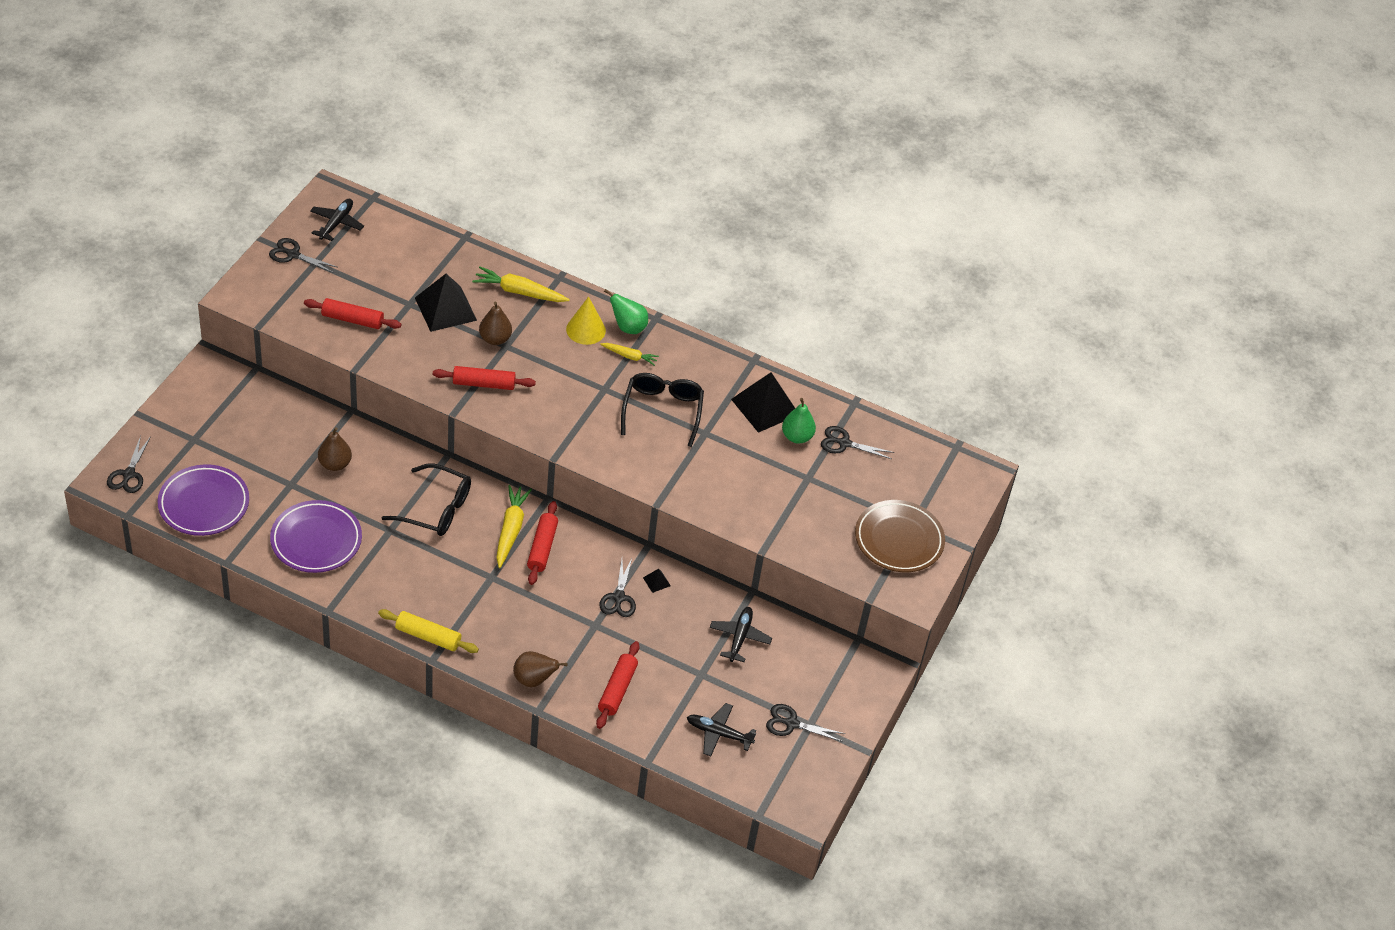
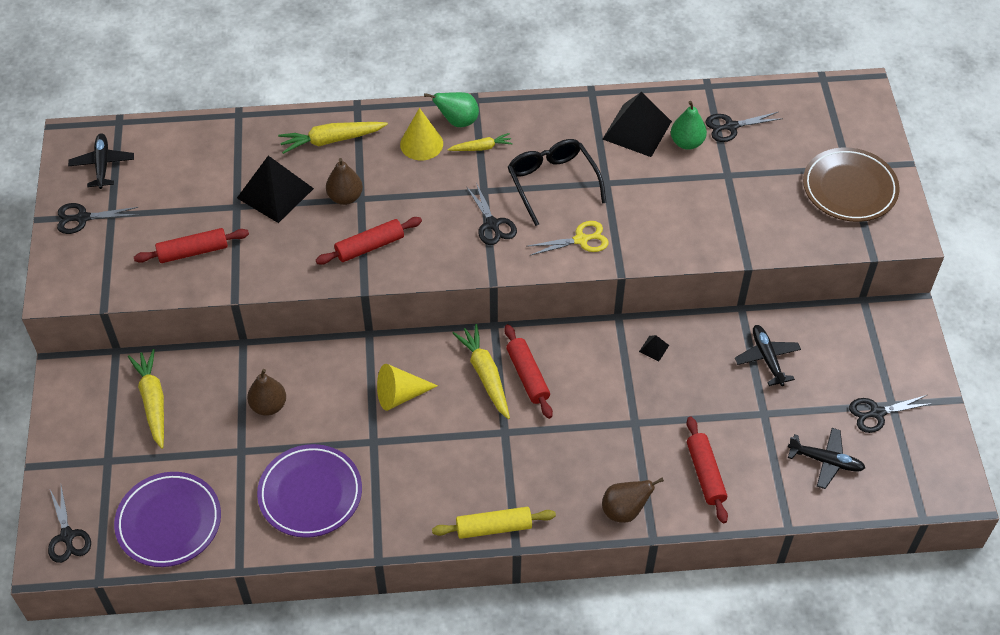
camera: 25 degrees left, 5 degrees up
black glasses [382,464,471,536] -> yellow cone [377,364,438,411]
black scissors [599,558,636,617] -> black scissors moved to [466,183,517,245]
black plane [687,703,756,756] -> black plane turned 150 degrees counterclockwise [788,428,865,489]
none -> yellow carrot [128,349,164,449]
none -> yellow scissors [526,221,609,256]

